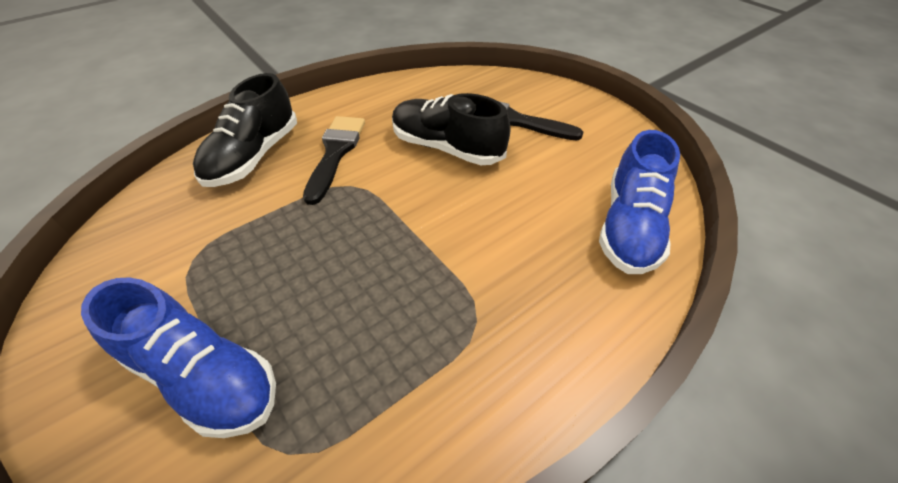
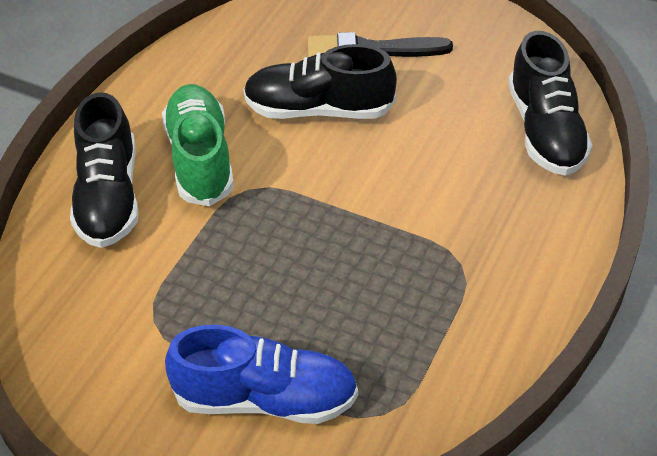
camera: 25 degrees left, 0 degrees up
black brush [303,116,365,205] -> green shoe [162,84,234,206]
blue shoe [599,130,680,274] -> black shoe [508,31,592,176]

